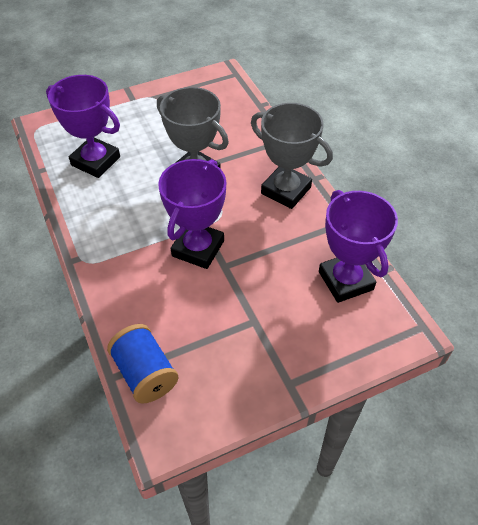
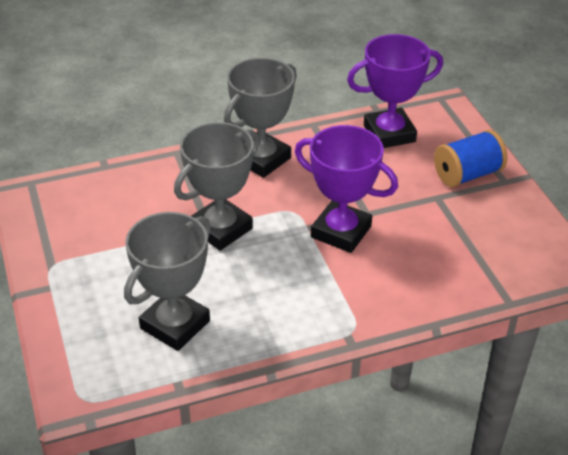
camera: 85 degrees left, 10 degrees down
purple trophy [46,75,120,178] -> grey trophy [124,212,211,351]
blue spool [107,324,179,404] -> blue spool moved to [434,130,507,188]

